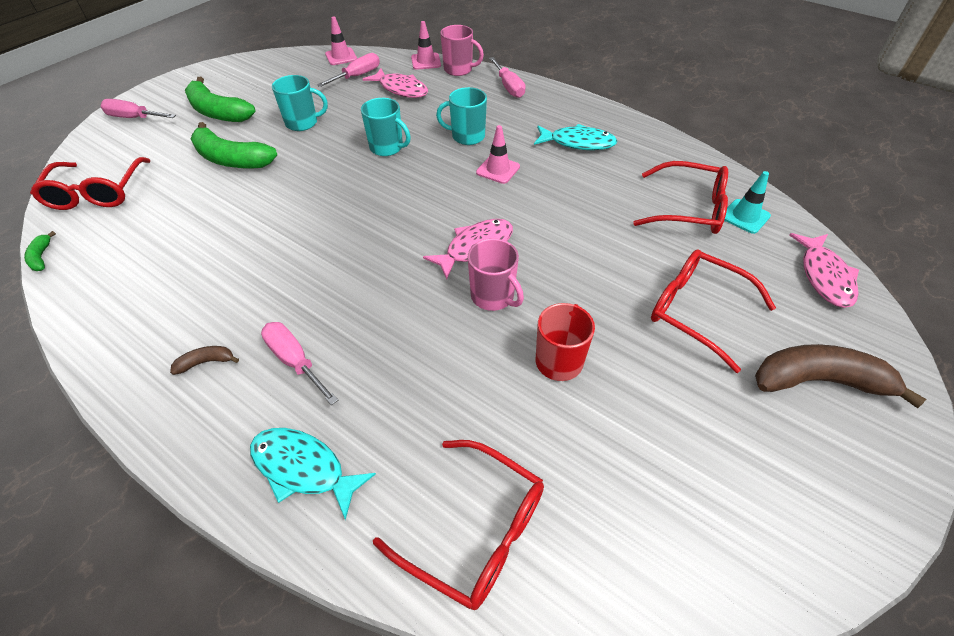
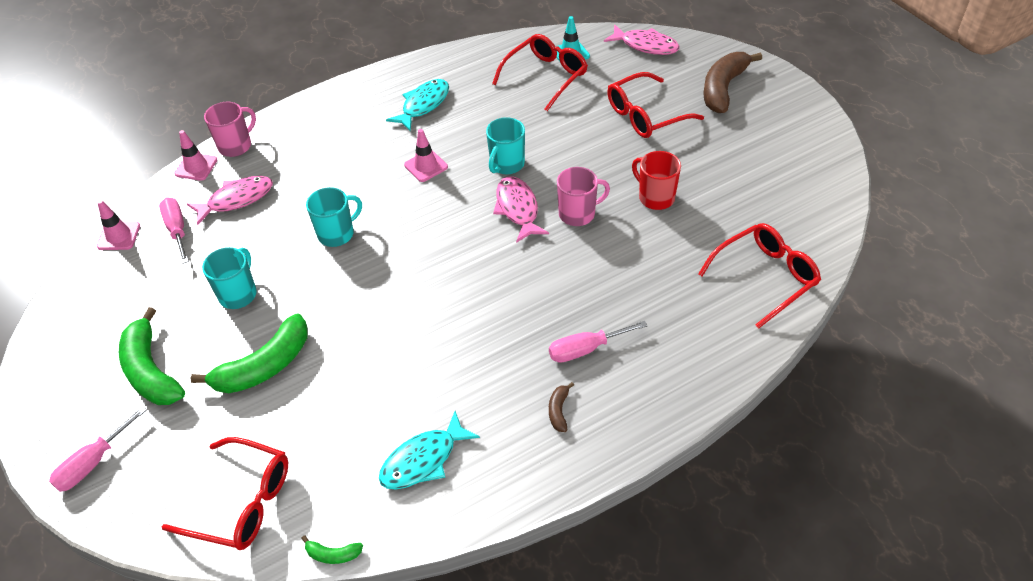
camera: 65 degrees left, 0 degrees up
green banana [185,77,256,122] -> green banana turned 90 degrees clockwise [119,307,185,405]
turquoise fish [250,428,376,520] -> turquoise fish moved to [379,411,480,490]
turquoise mug [436,87,487,145] -> turquoise mug moved to [486,117,525,174]
pink screwdriver [489,57,525,98] -> none

